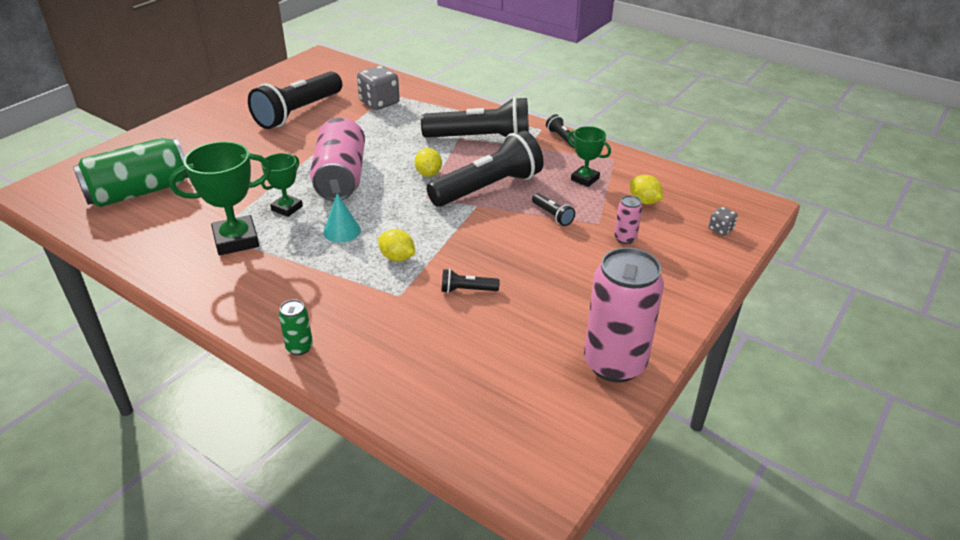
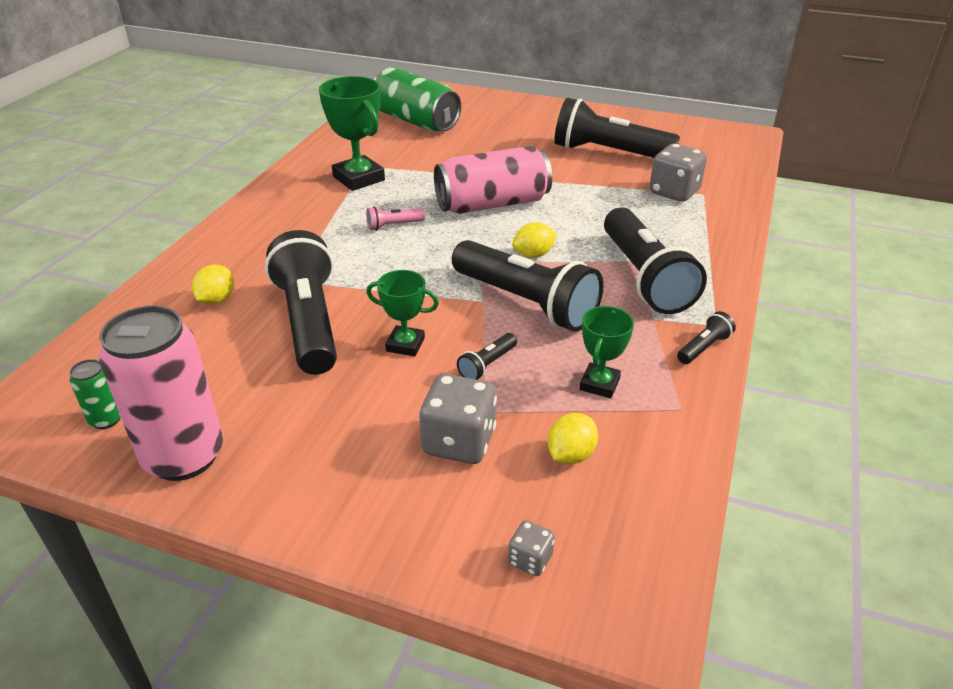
camera: 75 degrees right, 0 degrees up
green trophy [261,153,303,217] -> green trophy moved to [366,270,439,357]
green can [279,299,313,355] -> green can moved to [70,359,121,429]
turquoise cone [323,193,361,243] -> pink flashlight [366,206,425,231]
yellow lemon [378,229,416,262] -> yellow lemon moved to [192,264,234,305]
black flashlight [441,269,500,293] -> black flashlight [265,230,337,375], size x2.42
pink can [614,195,642,244] -> grey dice [419,374,497,464]

